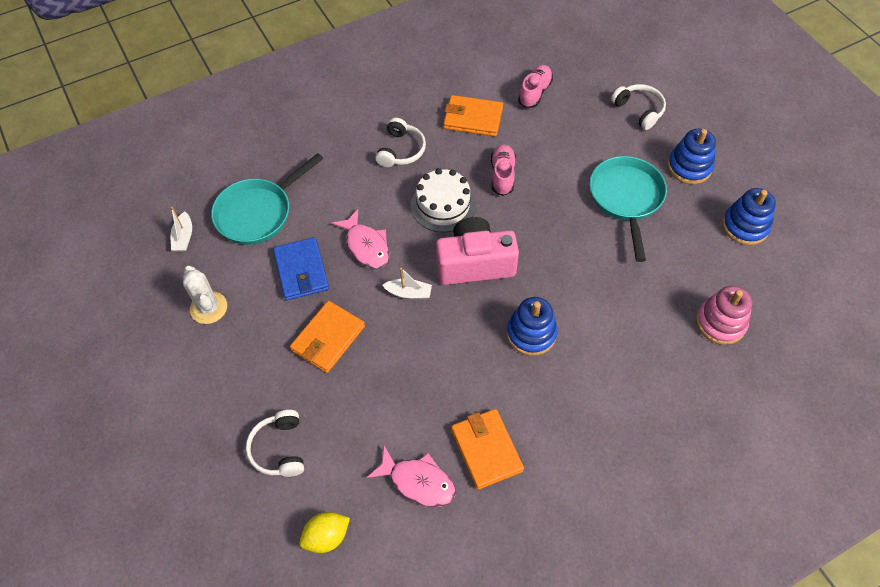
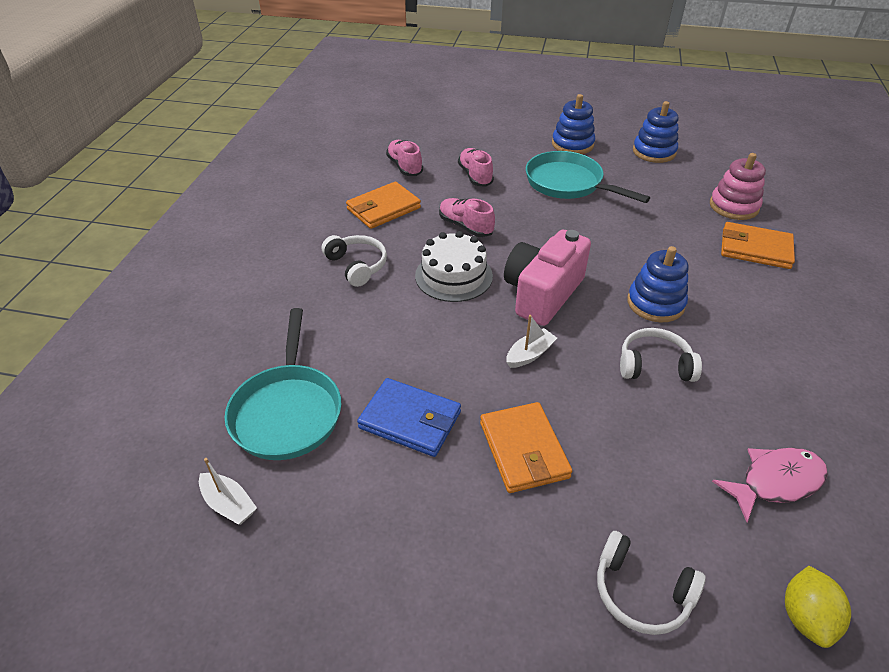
camera: 50 degrees left, 15 degrees down
white cactus [183,266,227,324] -> none
pink fish [331,209,389,269] -> none
orange wallet [451,409,524,490] -> orange wallet moved to [721,222,795,269]
white headphones [611,84,666,130] -> white headphones moved to [620,328,702,382]
none -> pink shoe [458,148,494,187]

